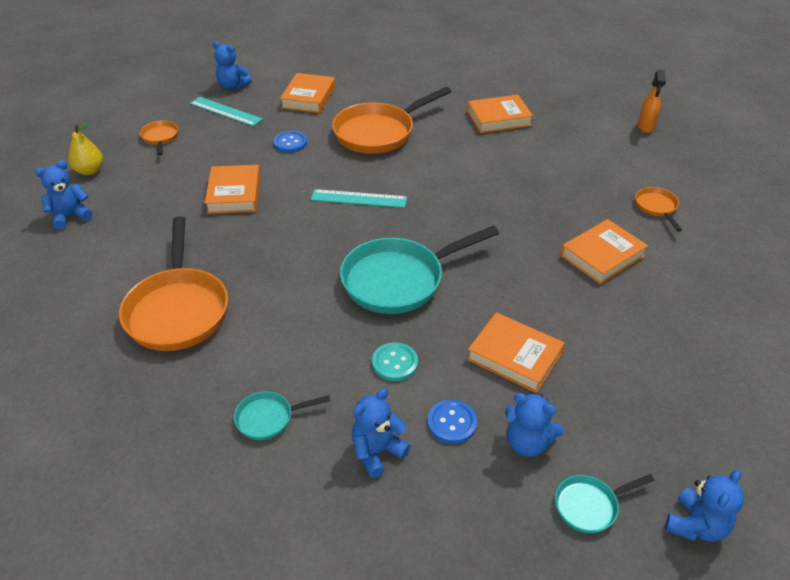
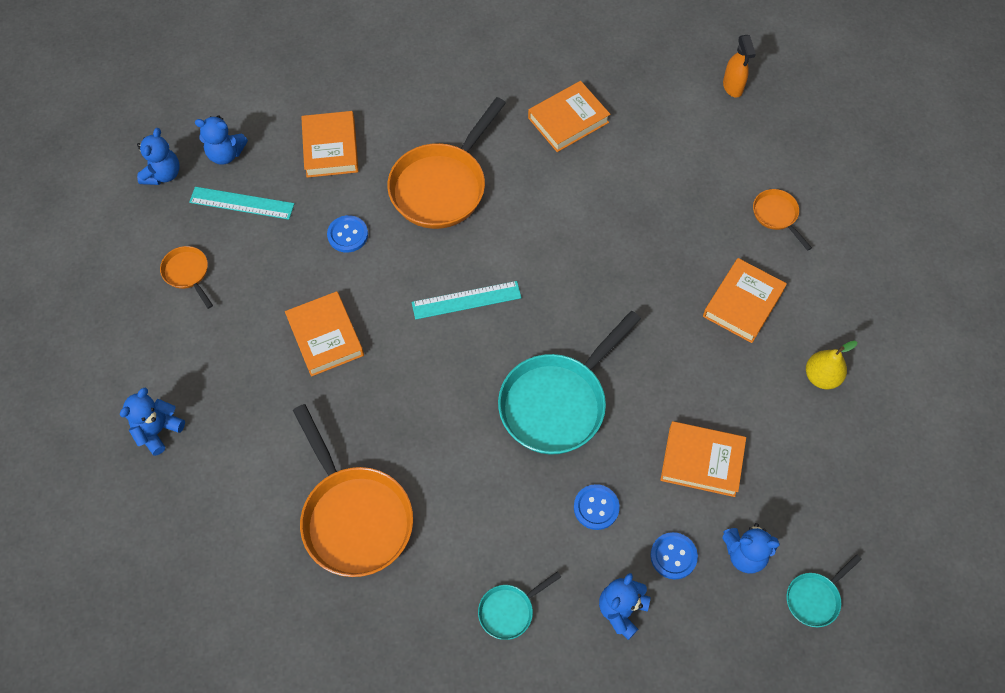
camera: 20 degrees left, 20 degrees up
yellow pear [69,123,103,175] -> yellow pear moved to [806,341,857,389]
turquoise button [372,342,418,381] -> blue button [574,484,620,530]
blue teddy bear [665,469,744,542] -> blue teddy bear moved to [137,128,180,185]

